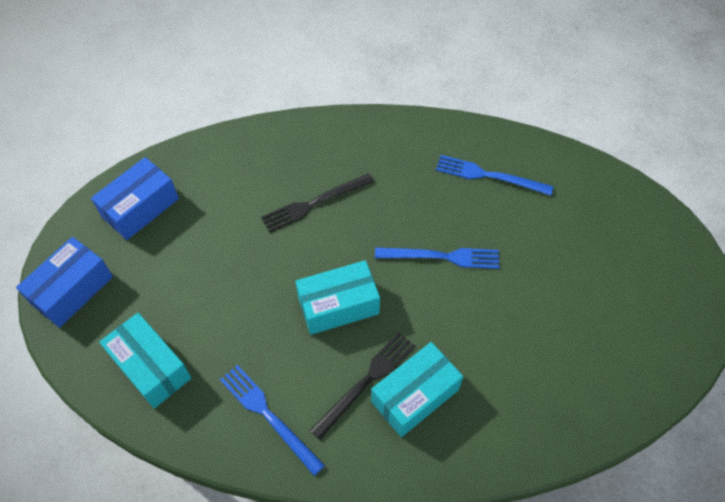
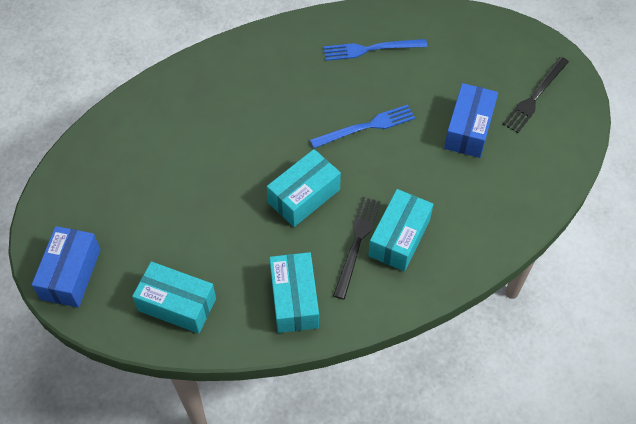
camera: 25 degrees left, 0 degrees up
blue box [91,157,179,240] -> blue box moved to [444,83,498,158]
blue fork [220,365,325,476] -> turquoise box [270,252,319,333]
black fork [261,173,374,233] -> black fork moved to [503,57,569,133]

